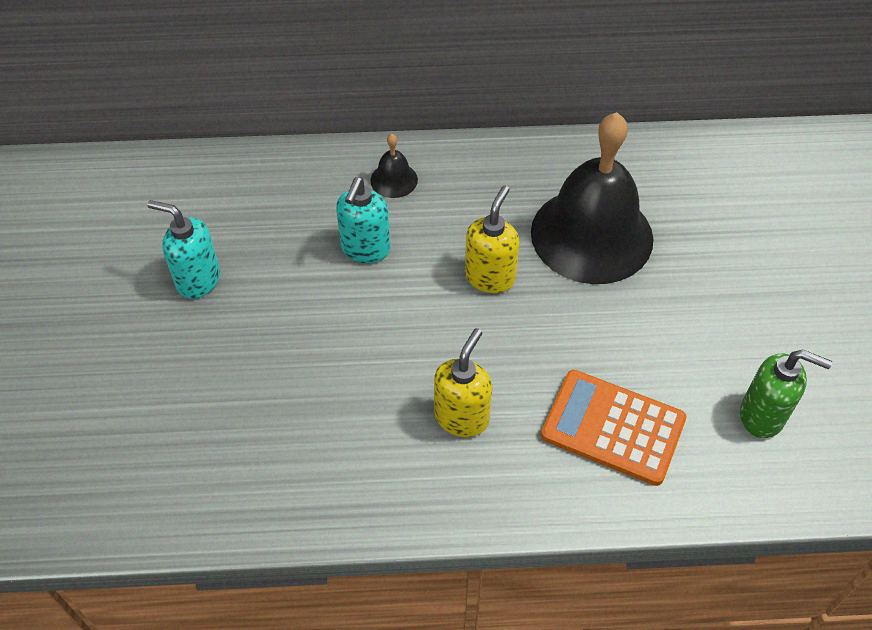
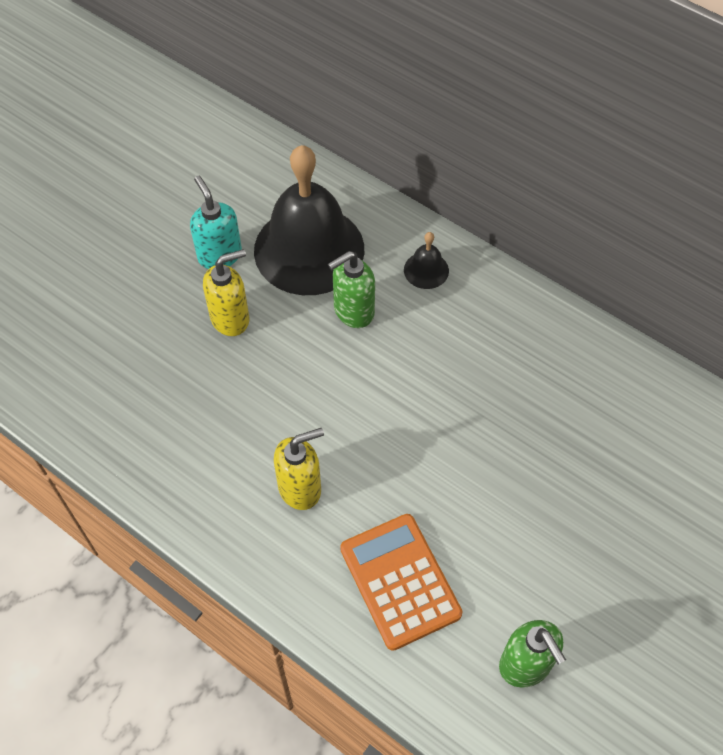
camera: 40 degrees right, 5 degrees up
turquoise soap dispenser [336,177,391,263] -> green soap dispenser [328,251,375,328]
yellow soap dispenser [465,186,520,293] -> yellow soap dispenser moved to [203,249,250,336]
black bell [531,112,653,284] -> black bell moved to [254,145,364,295]

